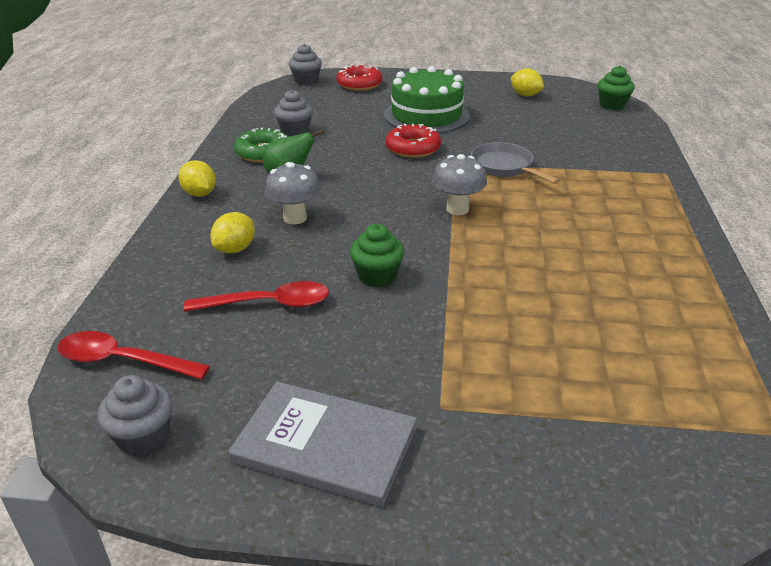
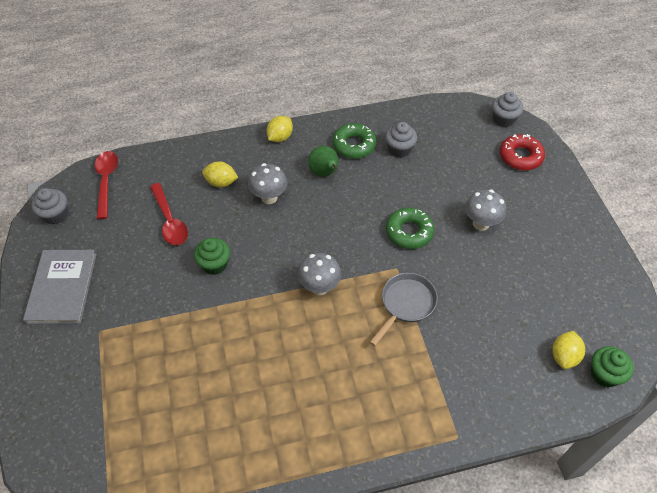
camera: 70 degrees right, 20 degrees up
green cake [384,66,470,133] -> grey mushroom [465,189,506,231]
red donut [386,124,441,158] -> green donut [386,208,434,249]
yellow lemon [510,68,544,97] -> yellow lemon moved to [552,331,585,369]

